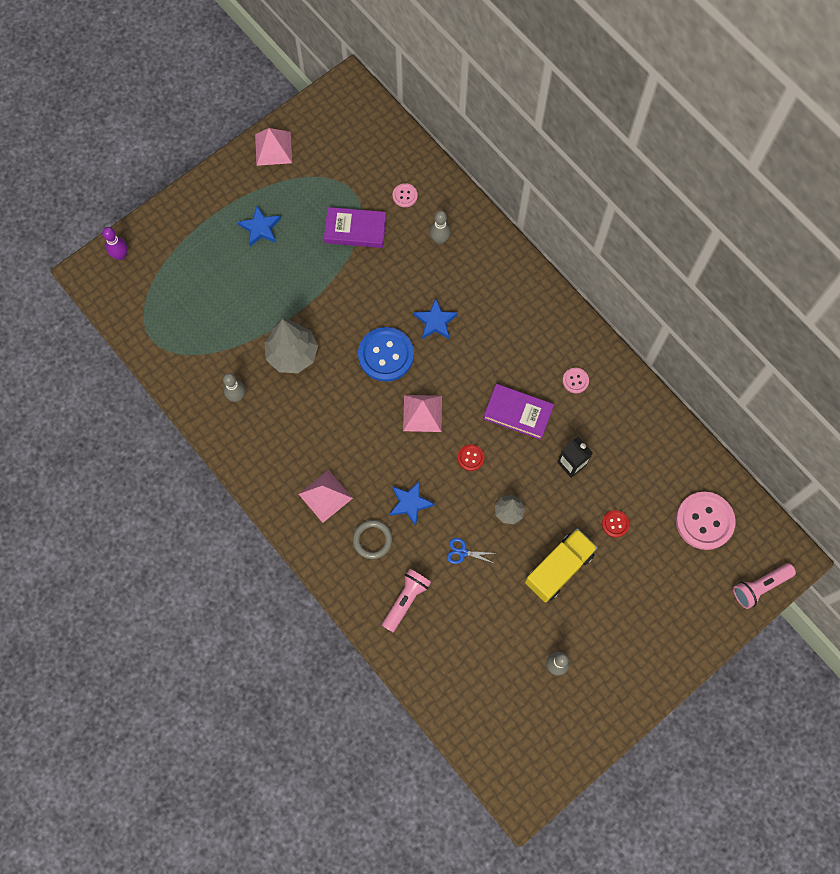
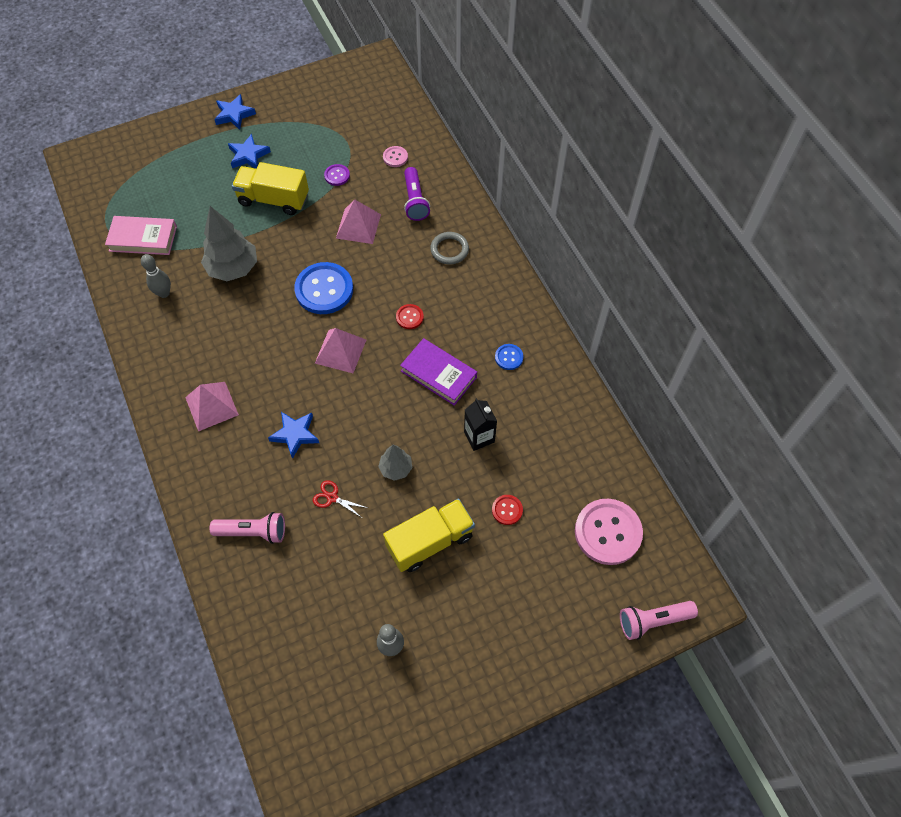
camera: 15 degrees right, 10 degrees down
purple bowling pin [102,227,128,260] -> none
pink pyramid [255,128,292,166] -> pink pyramid moved to [336,199,381,244]
purple book [324,207,386,248] -> purple button [324,164,350,186]
grey ring [353,520,393,559] -> grey ring moved to [430,232,469,264]
pink flashlight [382,569,431,632] -> pink flashlight turned 45 degrees clockwise [210,512,285,544]
blue star [414,298,458,339] -> blue star moved to [214,94,256,130]
grey bowling pin [430,211,451,244] -> purple flashlight [404,167,430,221]
blue scissors [447,538,496,564] -> red scissors [313,480,368,518]
red button [458,444,485,471] -> red button moved to [396,304,424,329]
pink button [562,368,589,393] -> blue button [495,344,524,370]
none -> pink book [105,216,177,255]
none -> yellow truck [232,162,309,215]

